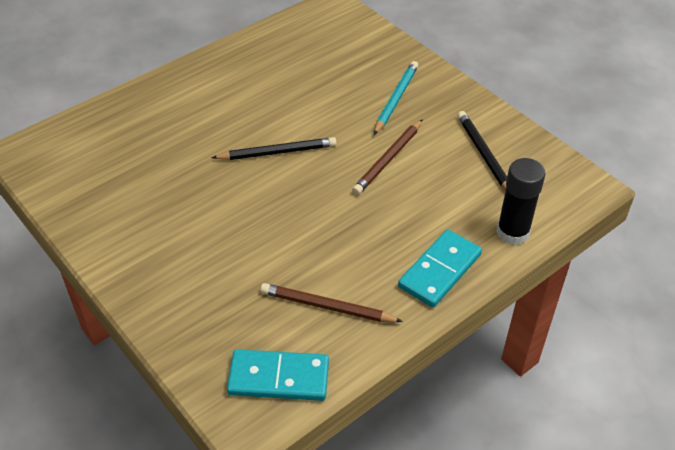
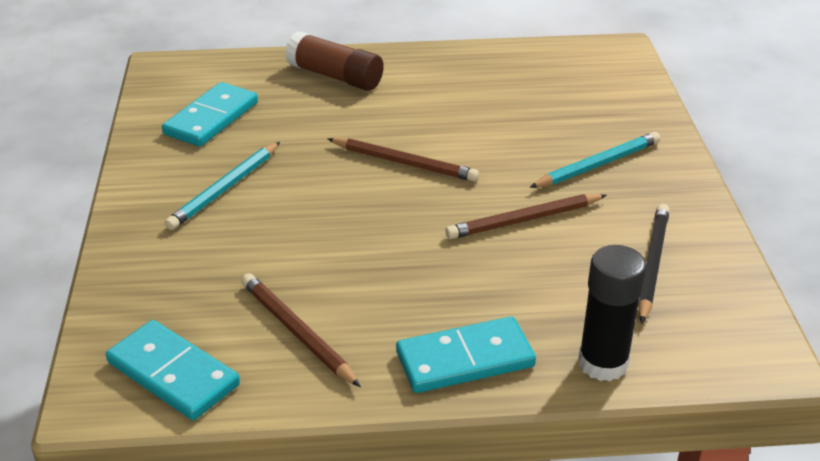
camera: 35 degrees right, 10 degrees down
black pencil [211,137,337,160] -> brown pencil [328,138,479,182]
none -> turquoise domino [162,82,258,147]
none -> turquoise pencil [165,142,280,230]
none -> brown glue stick [285,31,384,91]

